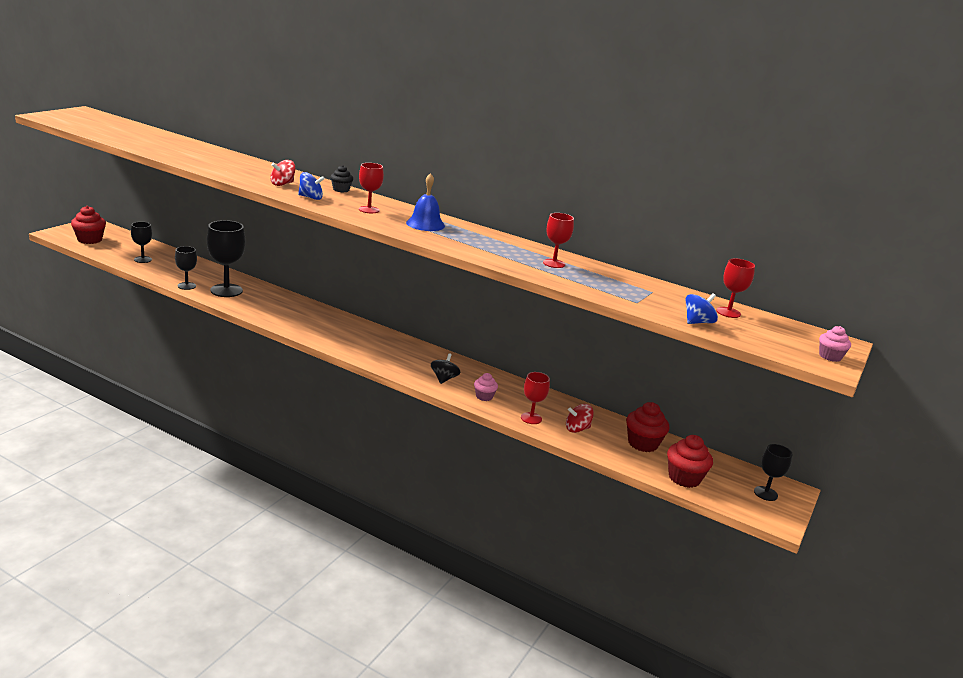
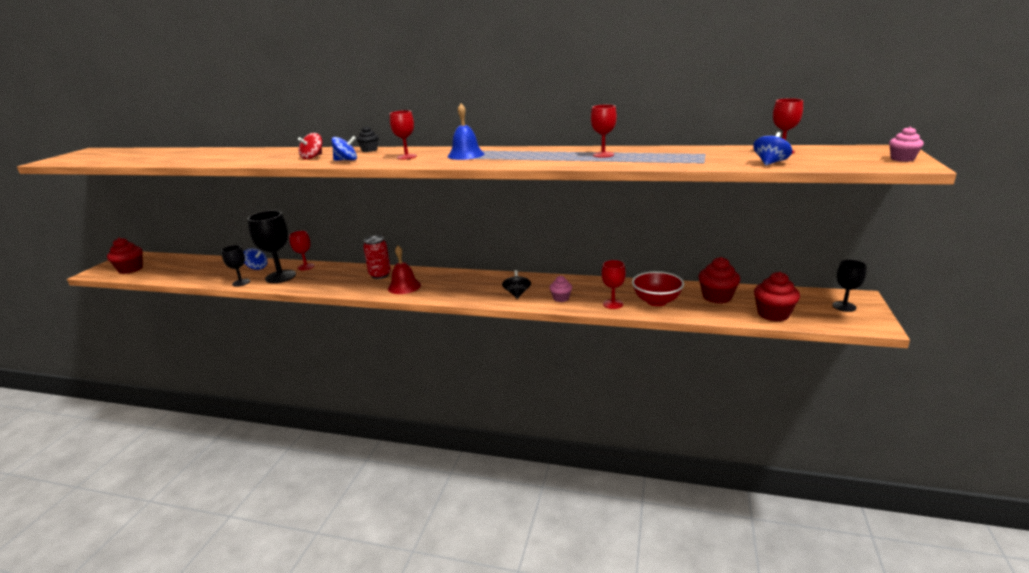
camera: 10 degrees left, 0 degrees up
black goblet [131,222,152,263] -> none
red spinning top [566,404,594,433] -> red bowl [632,271,684,306]
none -> blue spinning top [244,248,268,270]
none -> red goblet [289,231,315,270]
none -> red can [363,236,391,279]
none -> red bell [388,246,421,294]

